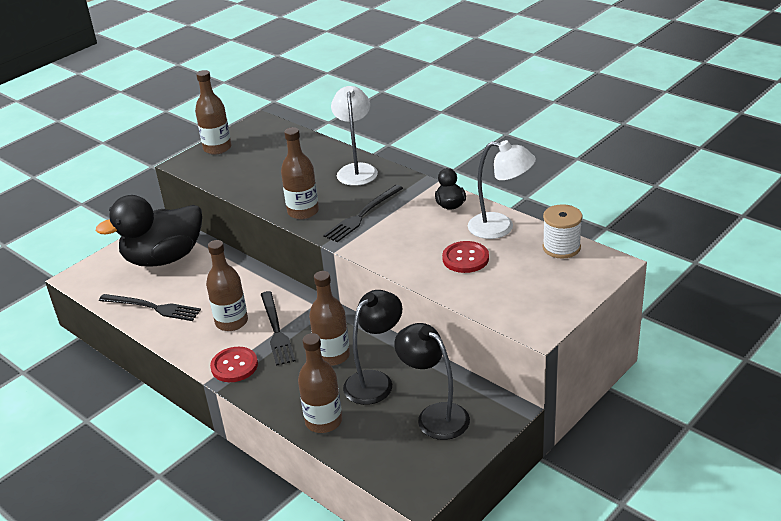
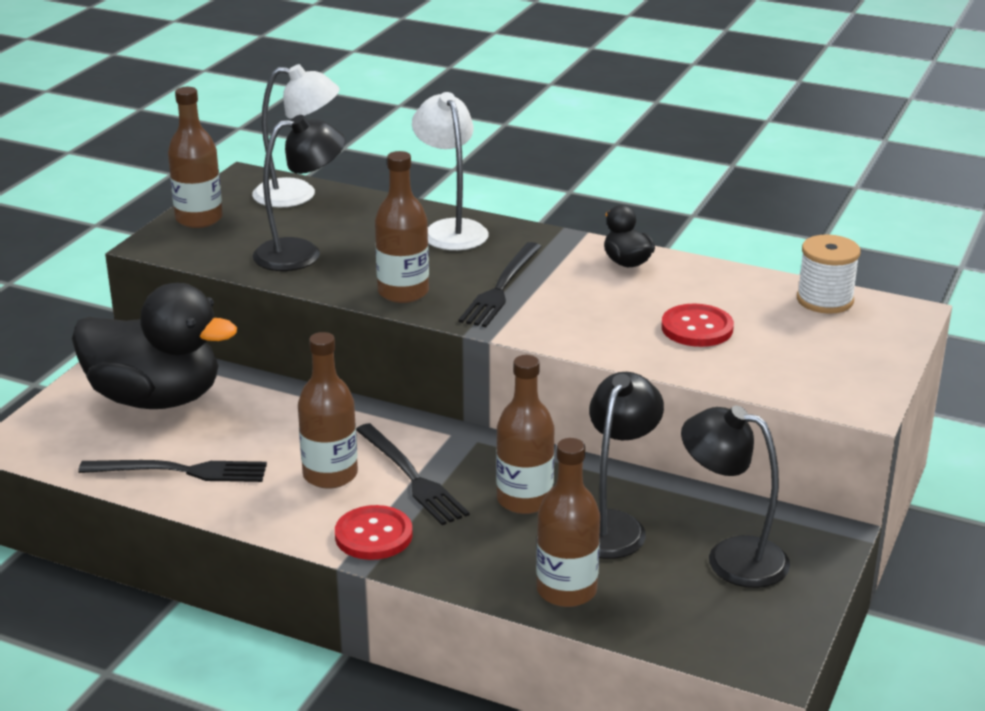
camera: 20 degrees left, 5 degrees down
black duck [96,195,202,267] -> black duck turned 120 degrees counterclockwise [72,283,237,409]
white lamp [468,140,536,239] -> white lamp moved to [252,64,339,207]
none -> black lamp [253,115,345,271]

